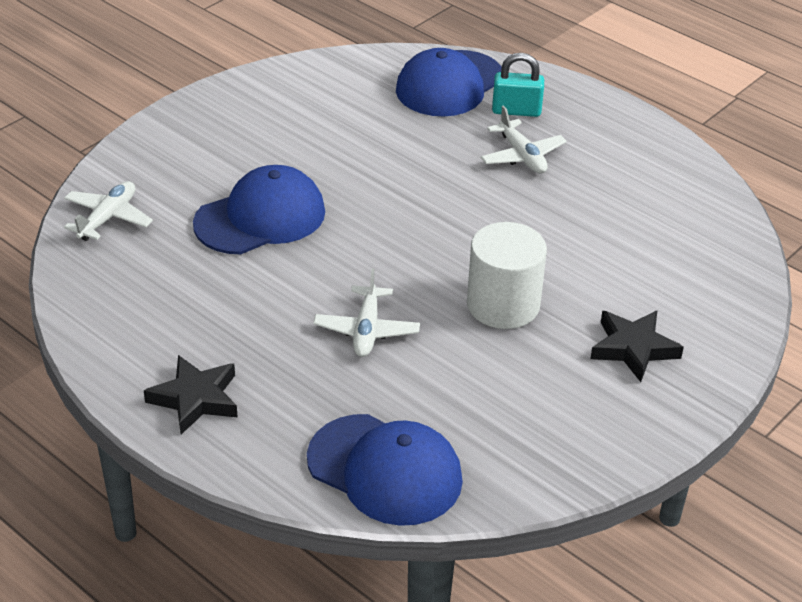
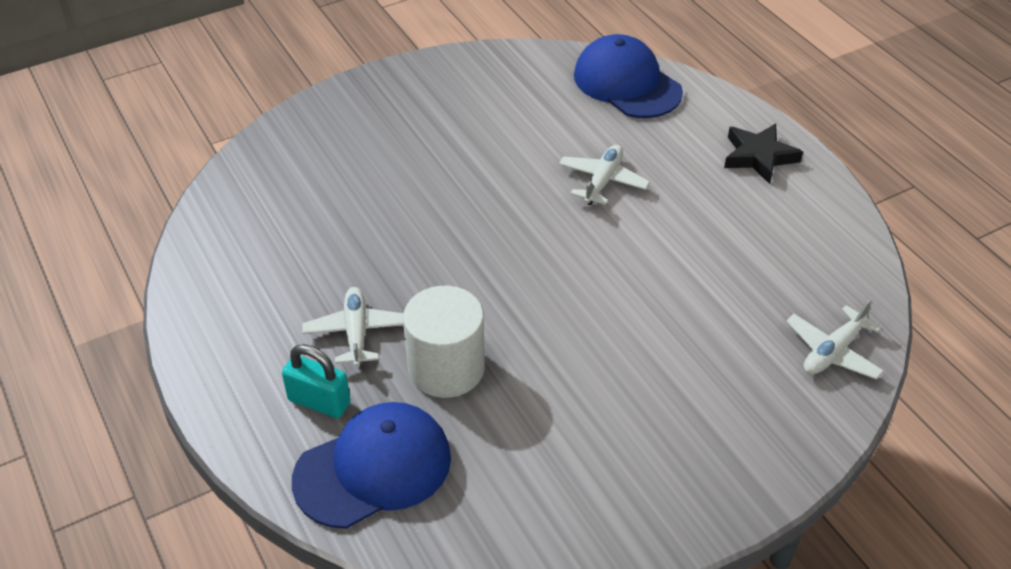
camera: 160 degrees left, 5 degrees up
blue cap [193,165,325,254] -> none
white cylinder [467,222,547,329] -> white cylinder moved to [403,286,485,398]
black star [590,310,684,382] -> none

